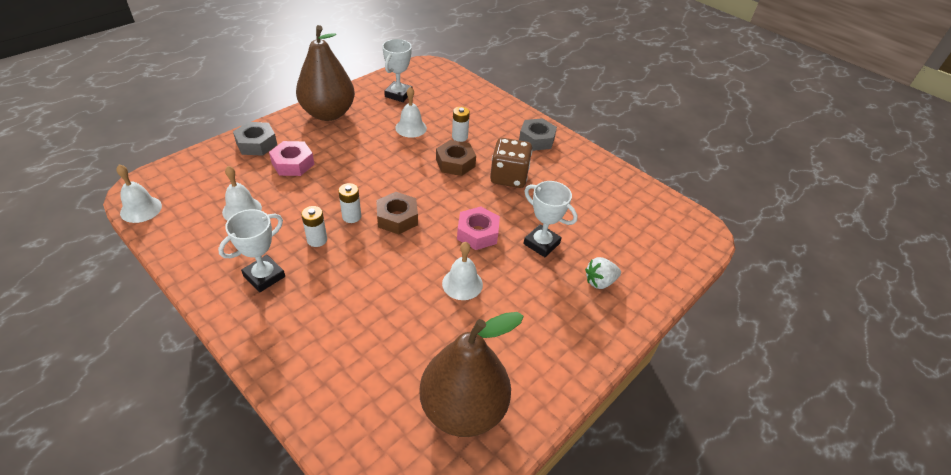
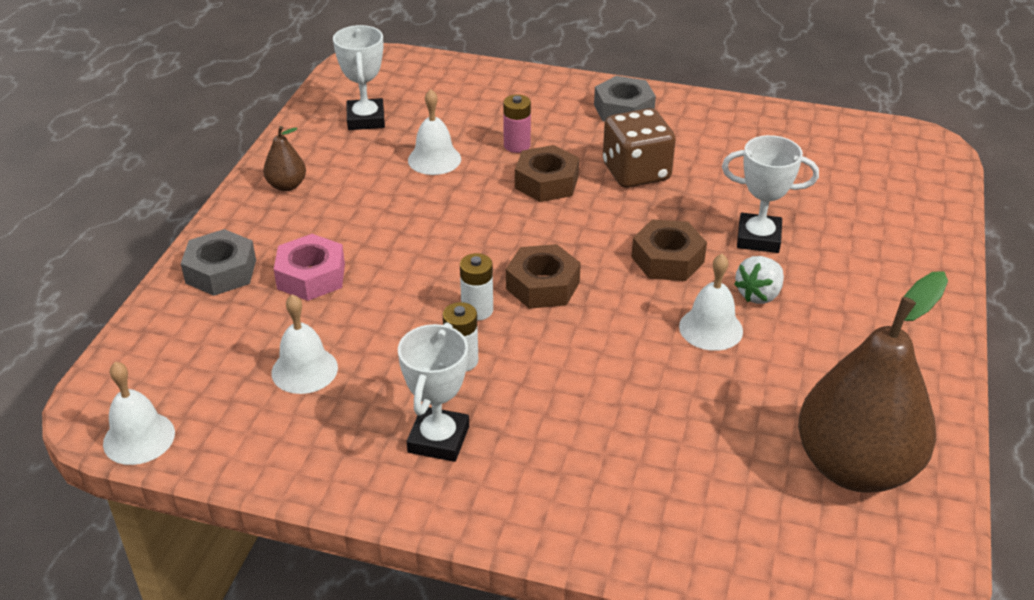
camera: 25 degrees left, 5 degrees down
brown pear [296,25,355,121] -> brown pear [263,126,306,191], size x0.42
white battery [452,107,470,142] -> pink battery [503,94,531,153]
pink nut [457,206,500,250] -> brown nut [631,219,707,281]
white strawberry [585,257,621,289] -> white strawberry moved to [734,256,784,304]

